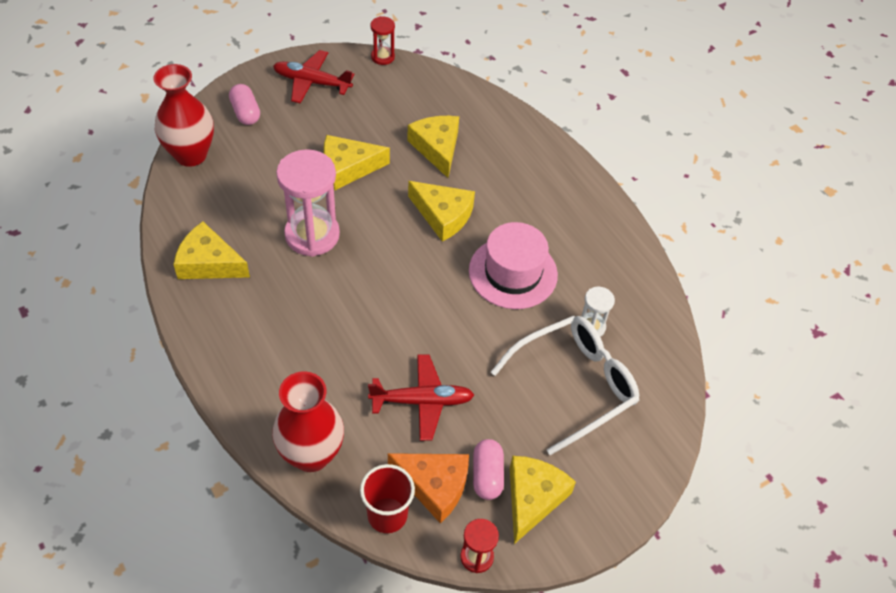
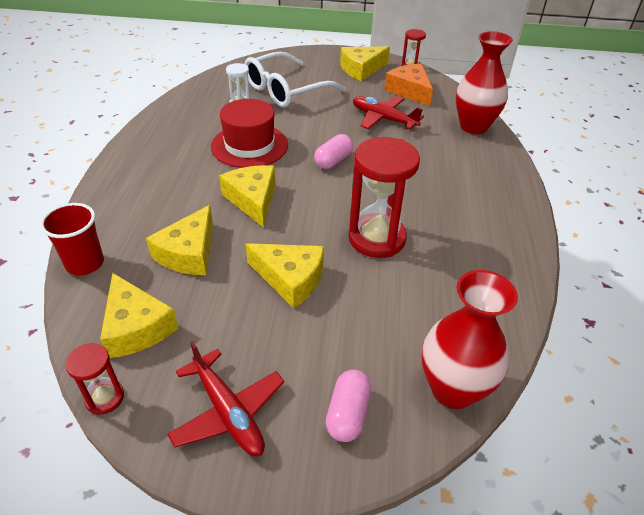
camera: 140 degrees left, 10 degrees down
yellow cheese [173,221,250,279] -> yellow cheese moved to [100,273,178,358]
pink hourglass [276,149,340,257] -> red hourglass [349,137,420,258]
red cup [360,464,415,533] -> red cup moved to [40,203,104,275]
pink hat [469,222,558,309] -> red hat [211,99,288,168]
pink capsule [473,439,504,500] -> pink capsule moved to [314,134,353,169]
white glasses [491,316,640,455] -> white glasses turned 45 degrees counterclockwise [244,52,345,107]

